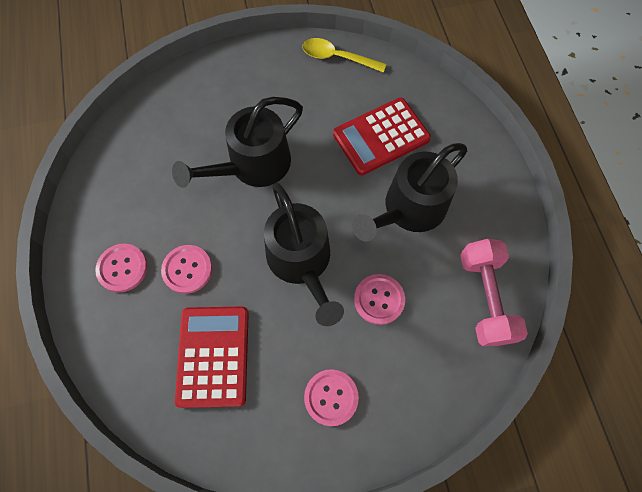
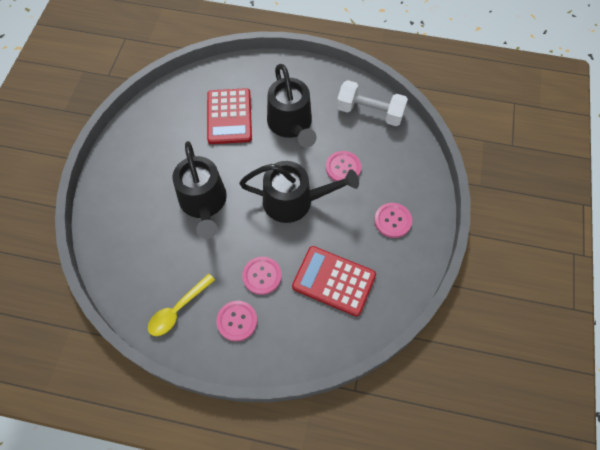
camera: 65 degrees left, 5 degrees down
yellow spoon [302,38,386,73] -> yellow spoon moved to [148,274,215,336]
pink dumbbell [460,239,528,346] -> white dumbbell [337,80,408,126]

